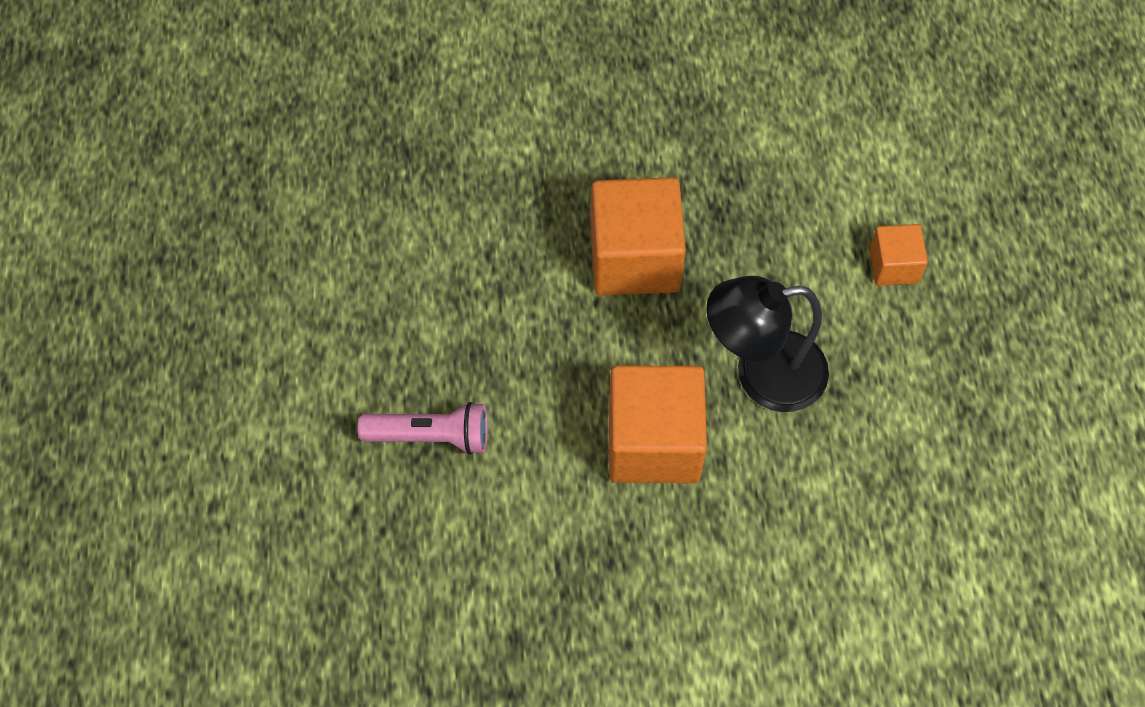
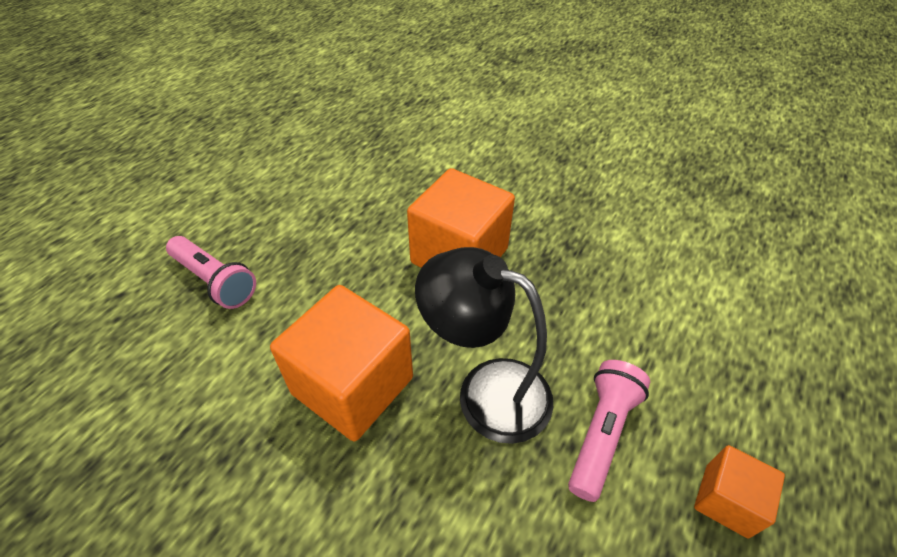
camera: 35 degrees right, 15 degrees down
orange cube [869,224,928,286] -> orange cube moved to [694,445,785,538]
none -> pink flashlight [568,360,650,502]

